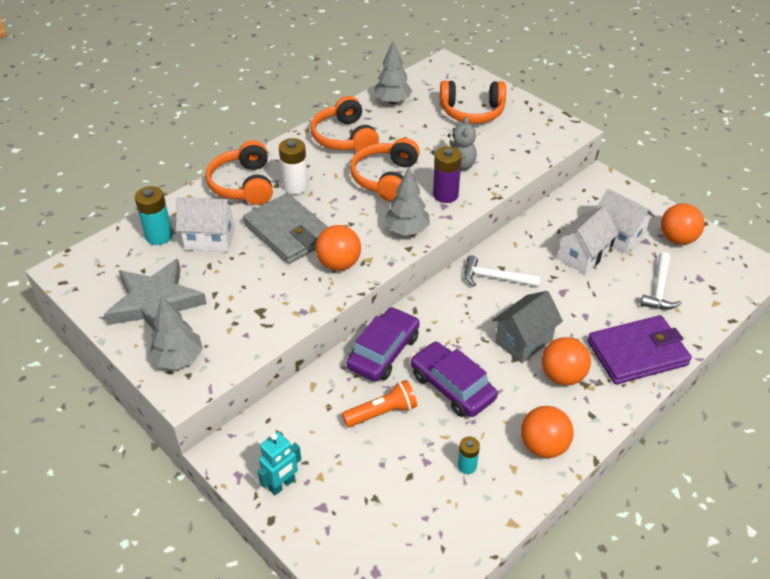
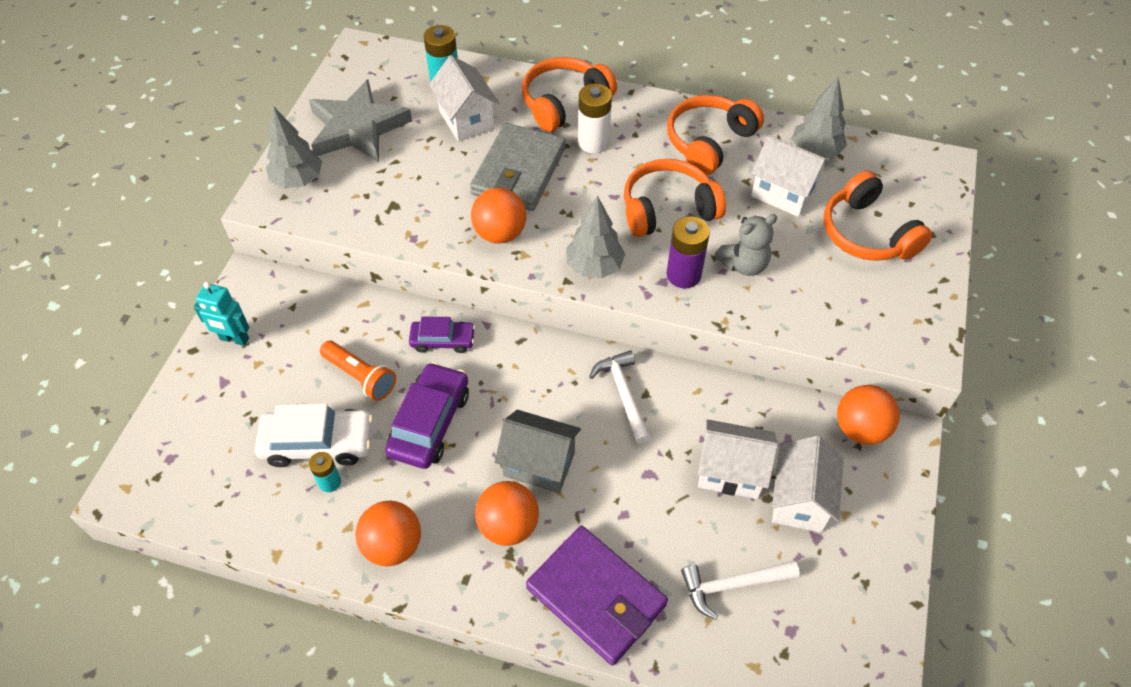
camera: 60 degrees right, 10 degrees up
purple car [346,307,420,382] -> purple car [409,316,475,353], size x0.61
orange ball [661,203,705,245] -> orange ball moved to [837,385,900,445]
none -> white car [255,403,373,467]
none -> white house [751,135,830,217]

